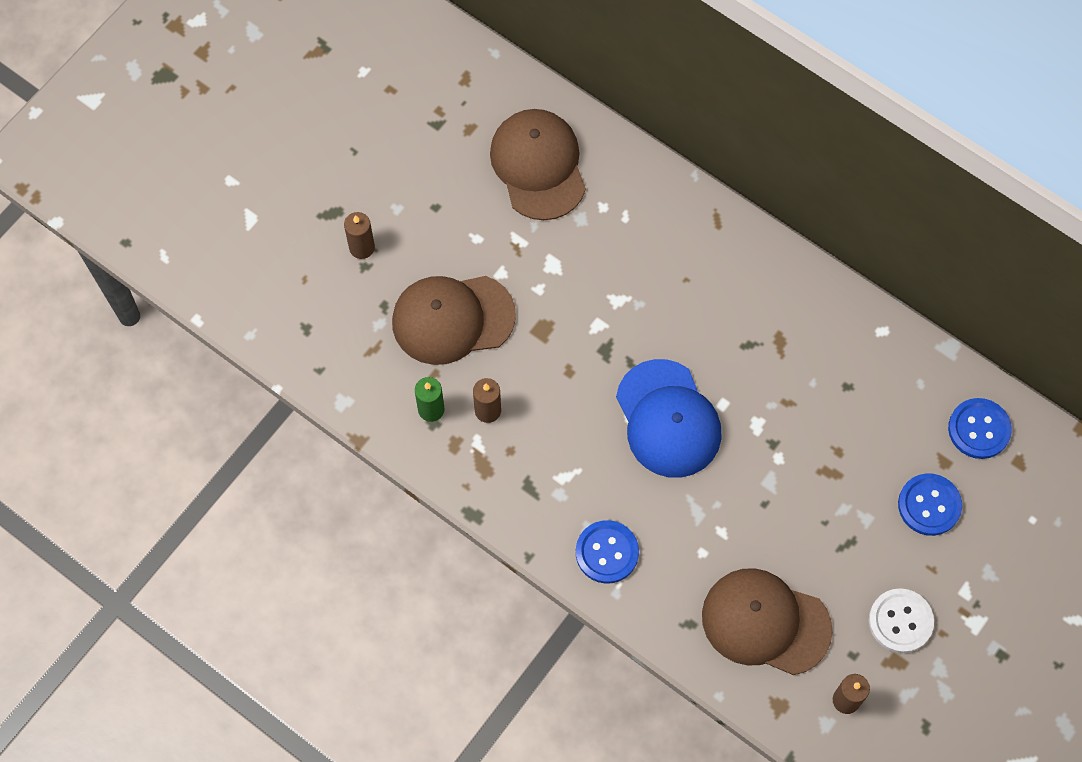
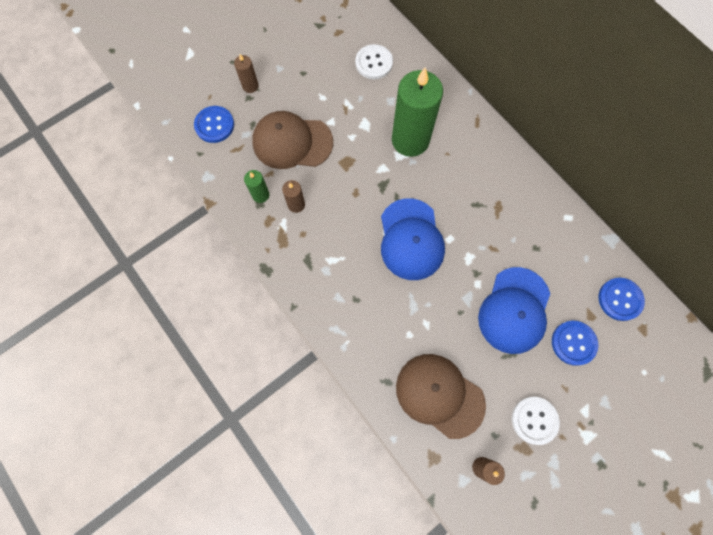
camera: 15 degrees right, 5 degrees up
brown cap [490,109,586,220] -> white button [355,44,393,79]
blue button [576,520,639,584] -> blue button moved to [194,106,234,143]
none -> green candle [392,67,443,157]
none -> blue cap [478,267,550,354]

